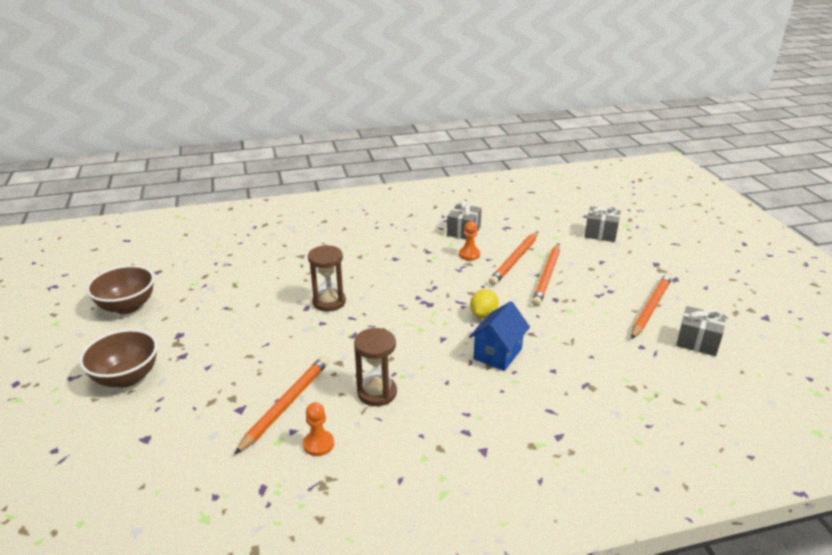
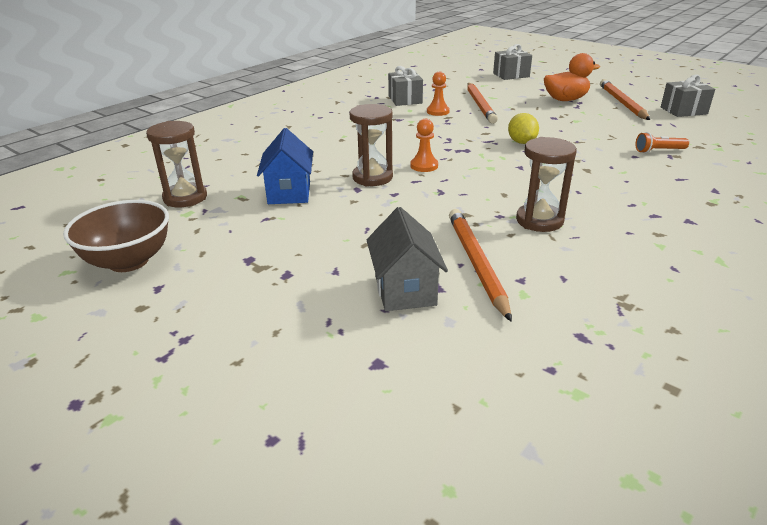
camera: 35 degrees left, 0 degrees up
brown bowl [79,329,158,388] -> none
orange pawn [303,402,334,456] -> orange pawn moved to [410,119,438,172]
blue house [469,301,530,371] -> blue house moved to [257,128,313,204]
orange pencil [532,243,560,307] -> none
none -> brown hourglass [146,121,207,207]
none -> grey house [367,207,448,311]
none -> orange duck [544,53,600,101]
none -> orange flashlight [635,132,689,153]

